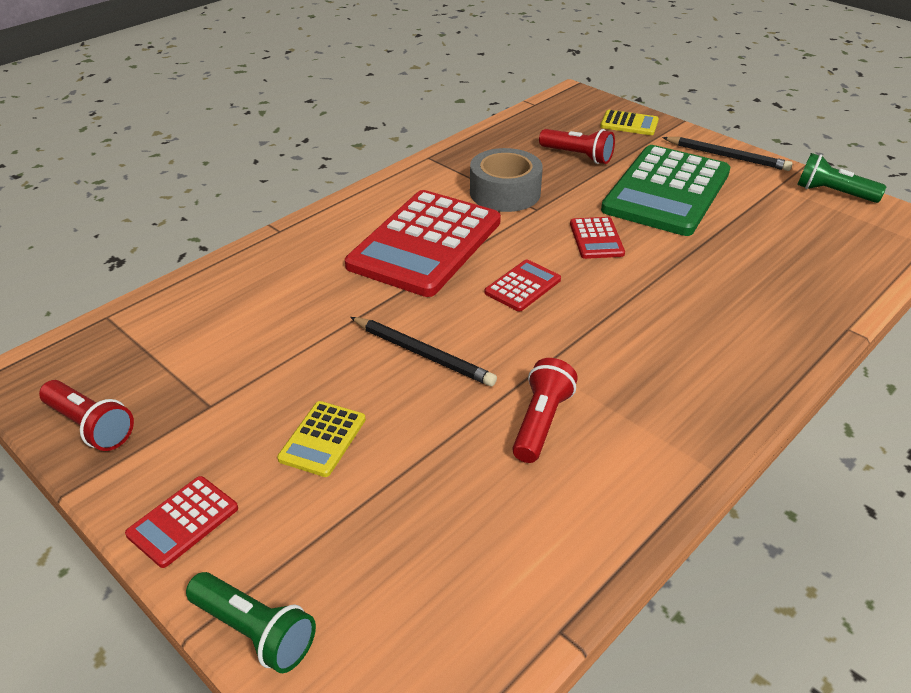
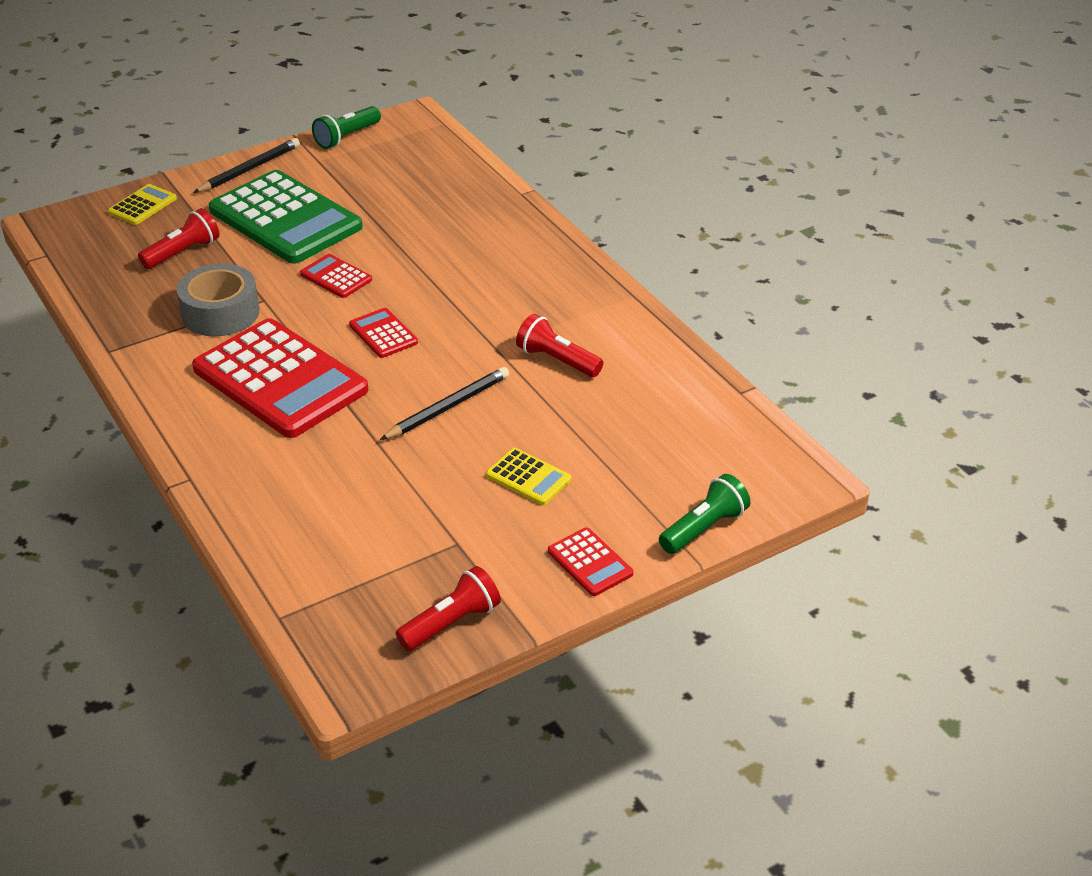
camera: 75 degrees left, 0 degrees up
red calculator [570,217,625,259] -> red calculator turned 150 degrees counterclockwise [300,254,372,298]

